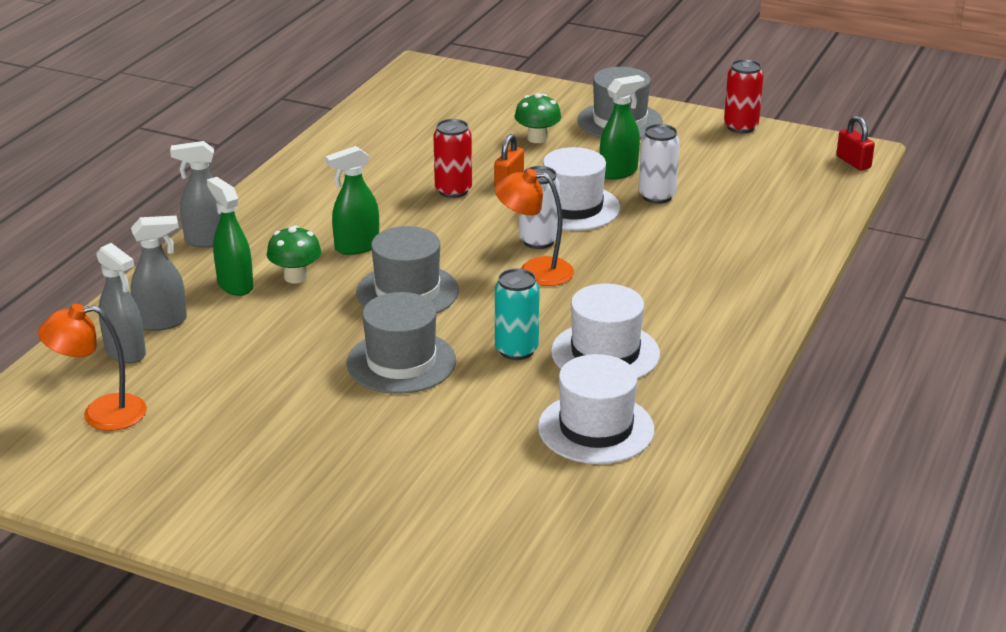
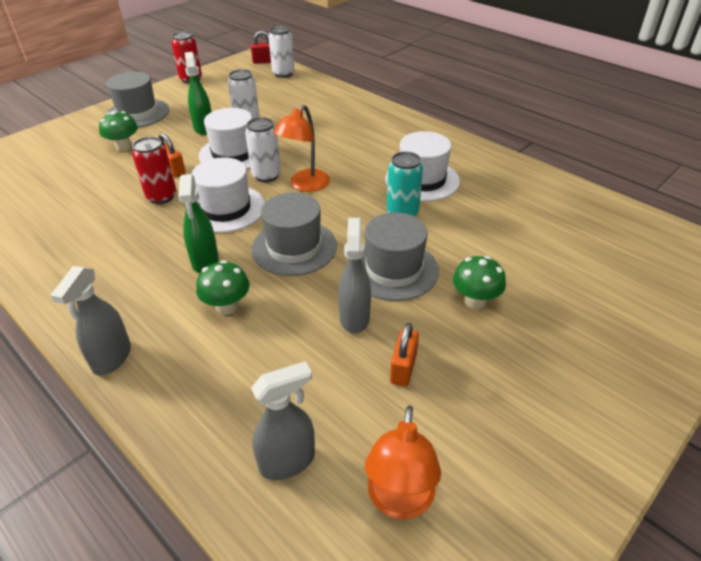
camera: 70 degrees left, 10 degrees up
grey spray bottle [131,216,187,331] -> grey spray bottle moved to [338,218,371,334]
green spray bottle [207,177,253,296] -> none
white hat [538,354,654,464] -> white hat moved to [192,157,265,233]
none -> white can [268,26,295,78]
none -> orange padlock [390,323,419,387]
none -> green mushroom [453,256,506,309]

